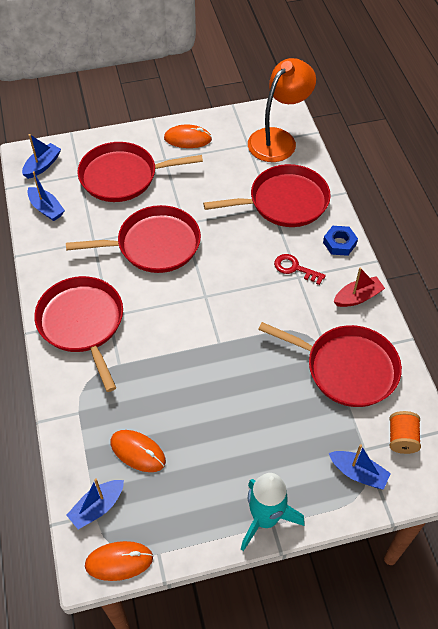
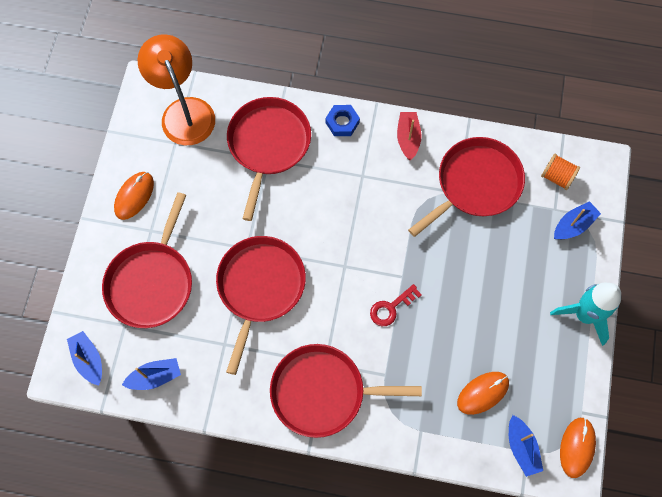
camera: 65 degrees left, 15 degrees up
red key [274,254,326,285] -> red key moved to [370,284,422,326]

